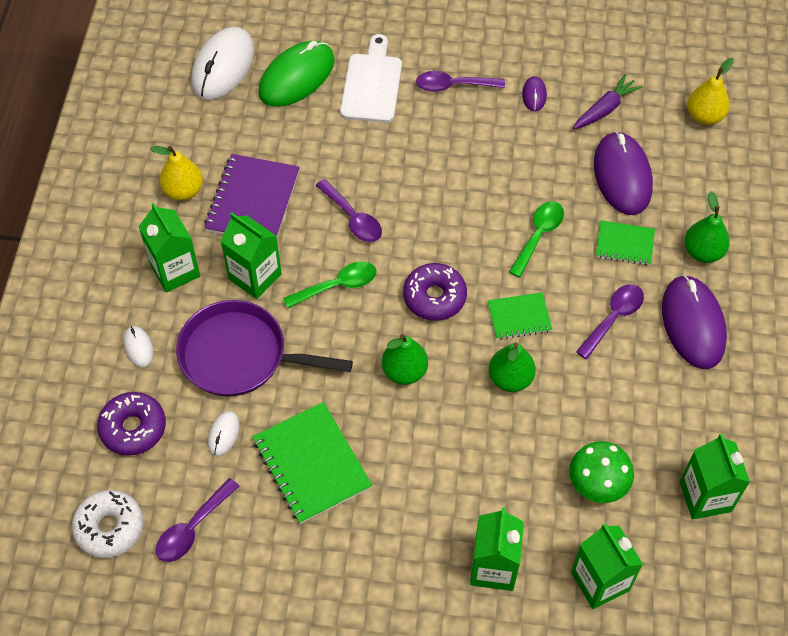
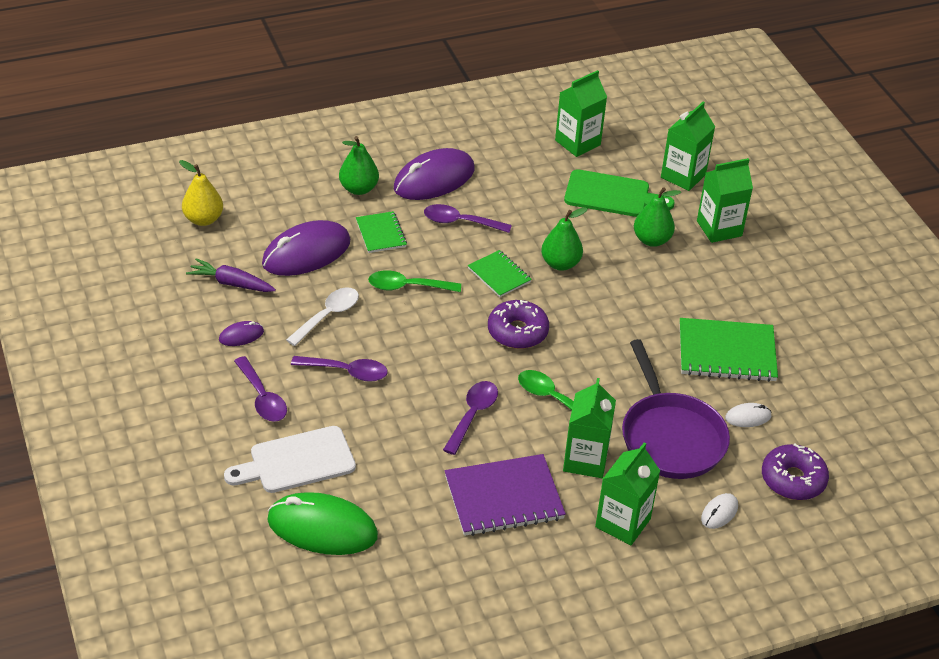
camera: 120 degrees left, 15 degrees down
white donut [72,490,143,558] -> none
yellow pear [151,146,203,201] -> none
purple spoon [156,478,239,562] -> purple spoon moved to [291,356,388,382]
white mouse [191,27,254,100] -> none
green notebook [253,402,372,524] -> green notebook turned 60 degrees clockwise [680,318,778,382]
green pear [382,334,428,385] -> green pear moved to [634,187,681,247]
green mushroom [569,441,634,503] -> green cutting board [564,169,674,217]
none -> white spoon [286,287,359,346]

